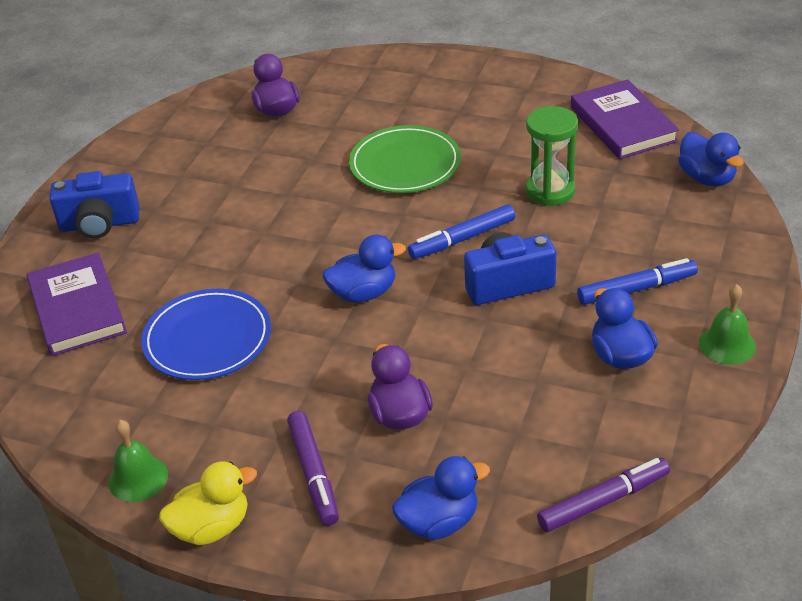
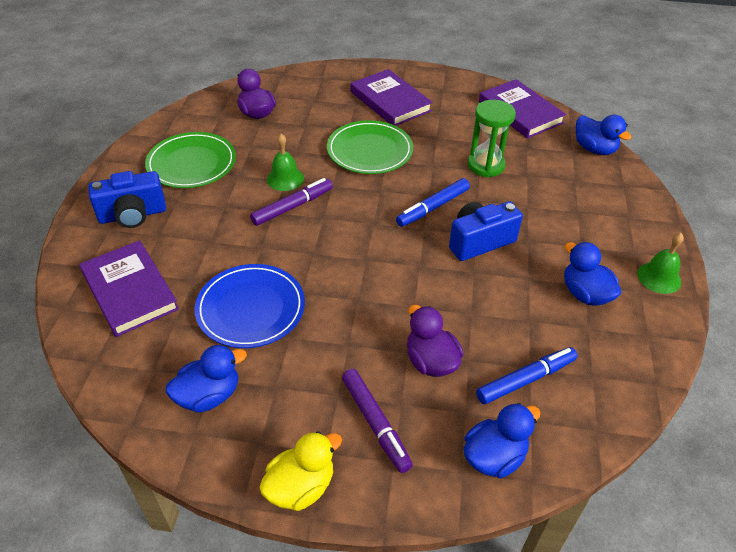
camera: 15 degrees left, 5 degrees up
green bell [109,420,168,502] -> green bell moved to [267,134,304,191]
blue duck [322,234,406,302] -> blue duck moved to [166,345,247,413]
purple marker [537,458,670,532] -> purple marker moved to [250,178,333,226]
blue marker [577,258,698,305] -> blue marker moved to [476,347,577,404]
none -> green plate [145,132,236,188]
none -> purple book [351,69,433,126]

